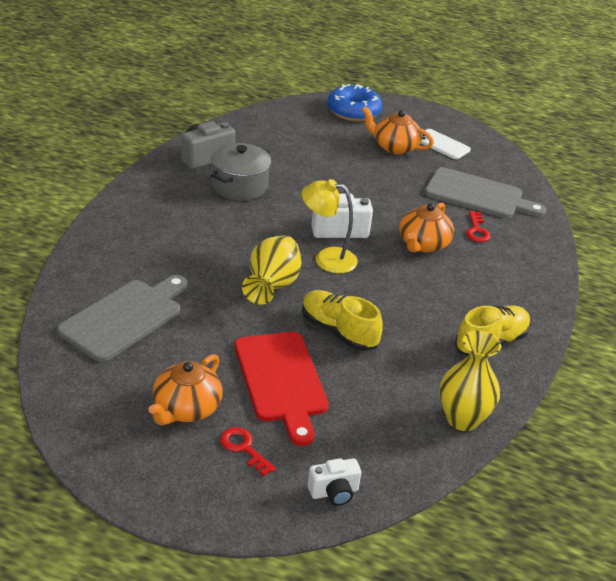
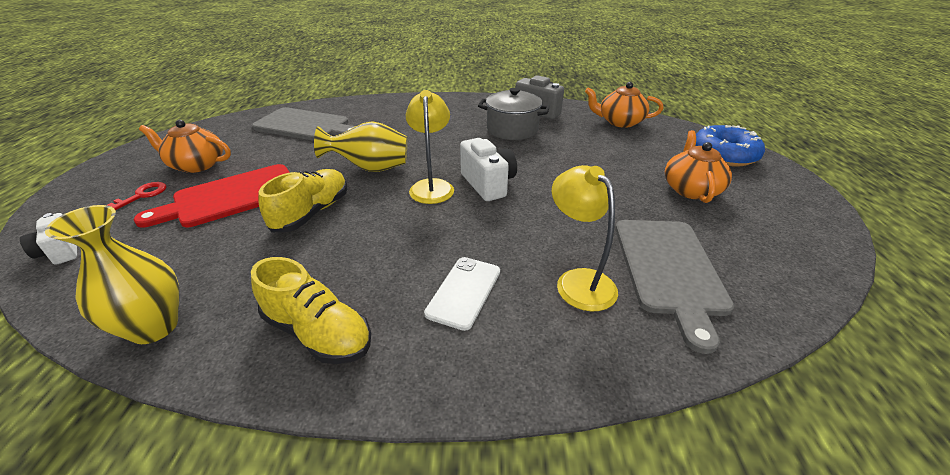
camera: 75 degrees right, 0 degrees up
orange teapot [399,202,454,253] -> orange teapot moved to [585,82,663,128]
white phone [421,129,471,159] -> white phone moved to [424,257,500,331]
red key [466,211,491,242] -> yellow lamp [552,165,618,311]

